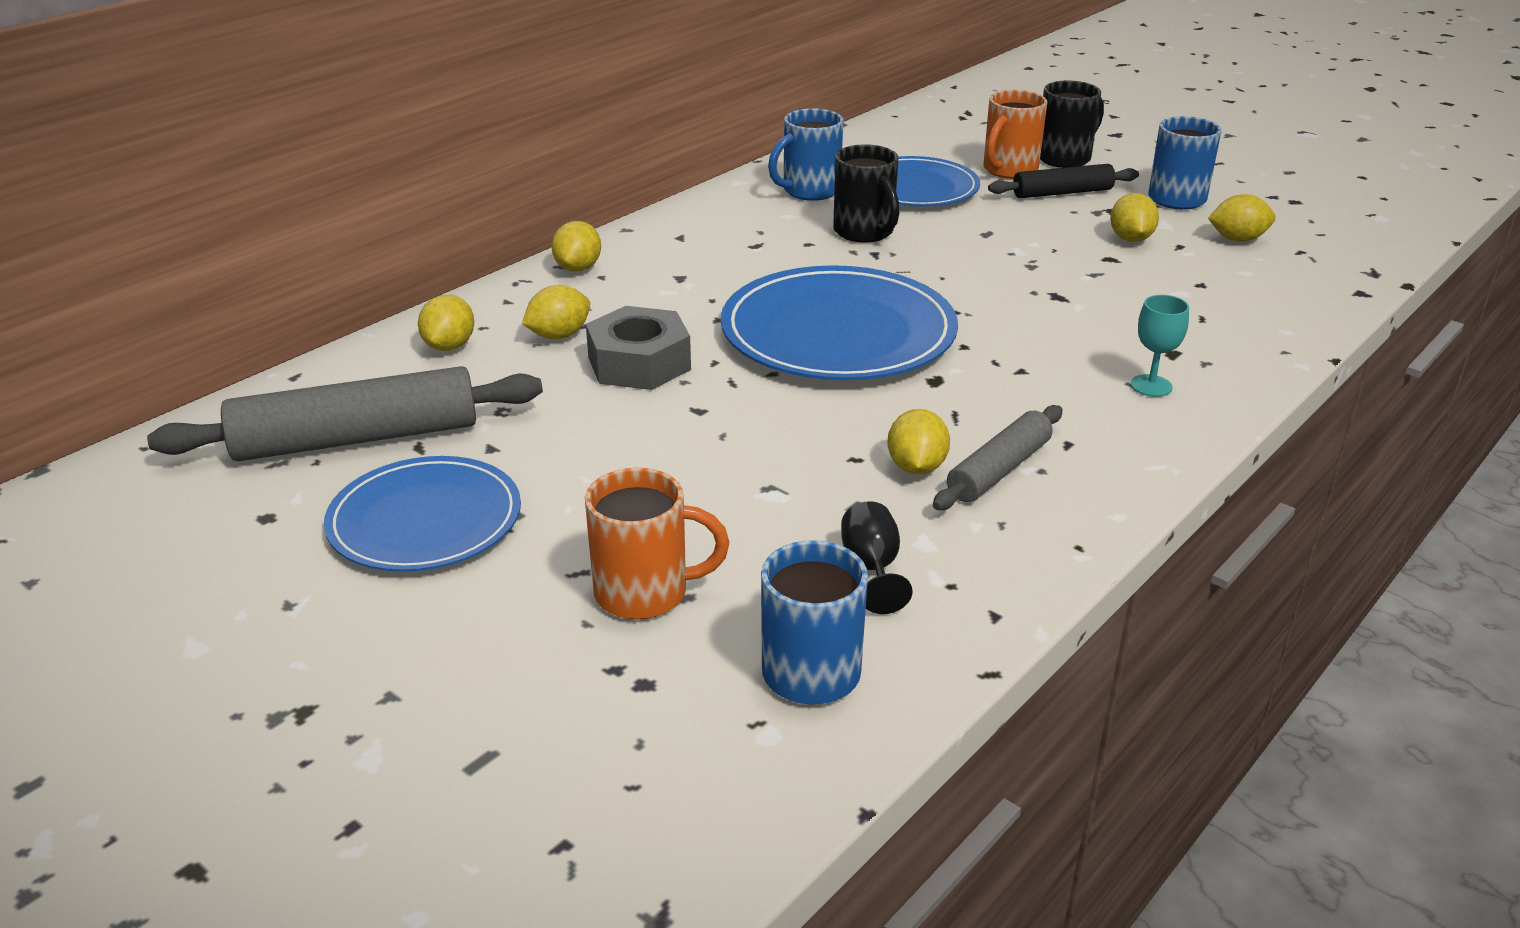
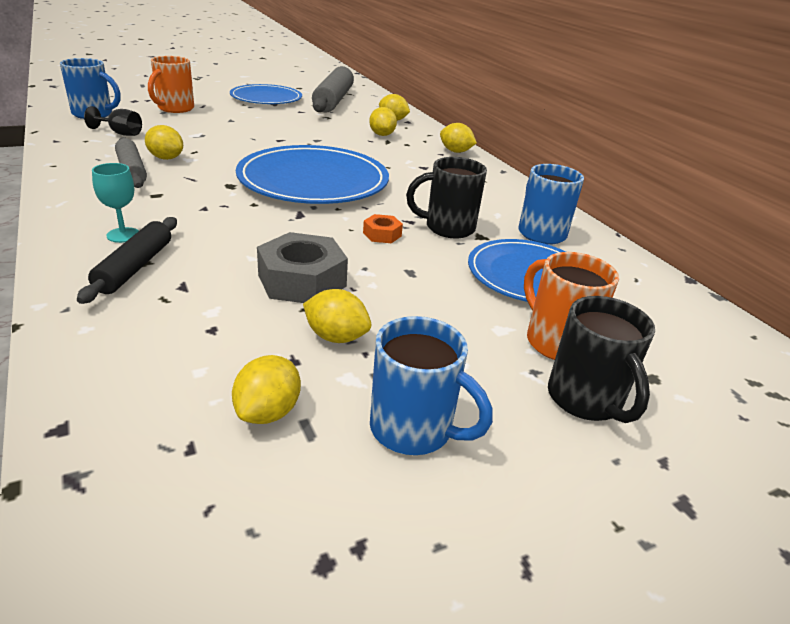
camera: 110 degrees right, 0 degrees up
grey nut [586,306,691,390] -> grey nut moved to [257,232,348,303]
black rolling pin [988,164,1139,198] -> black rolling pin moved to [77,217,177,304]
none -> orange nut [363,214,403,243]

